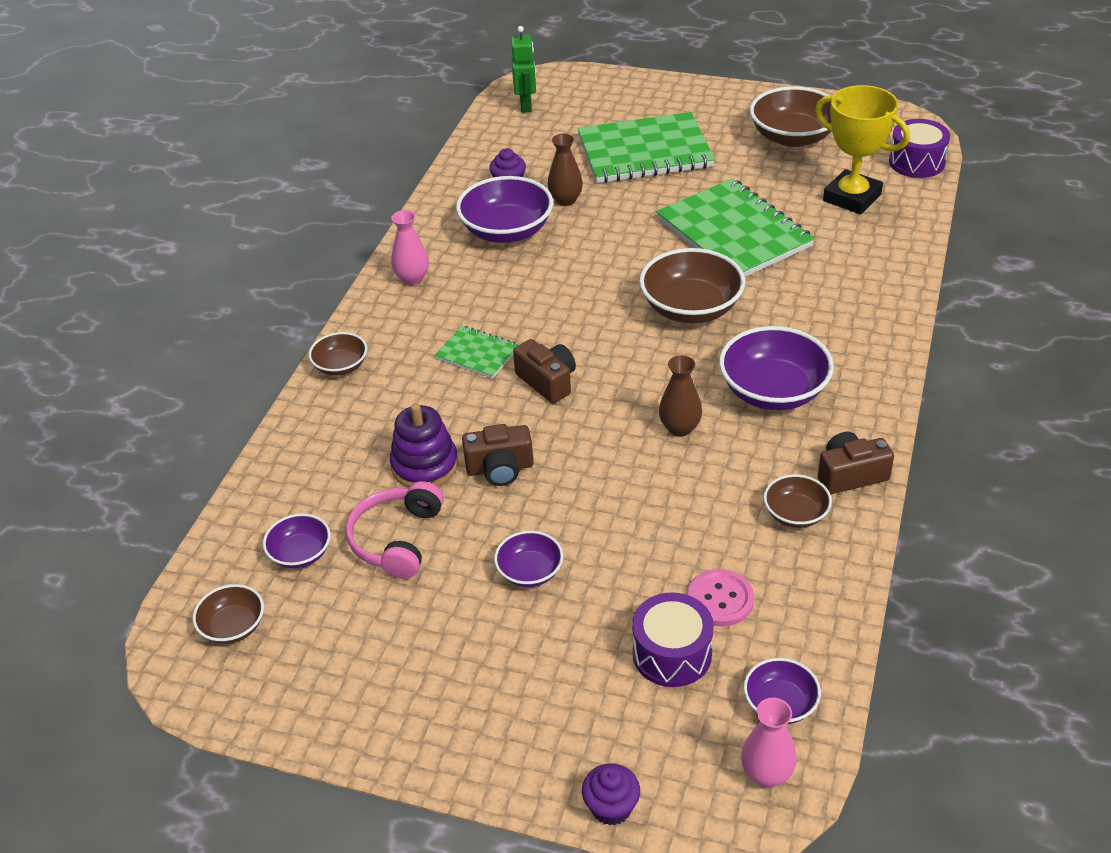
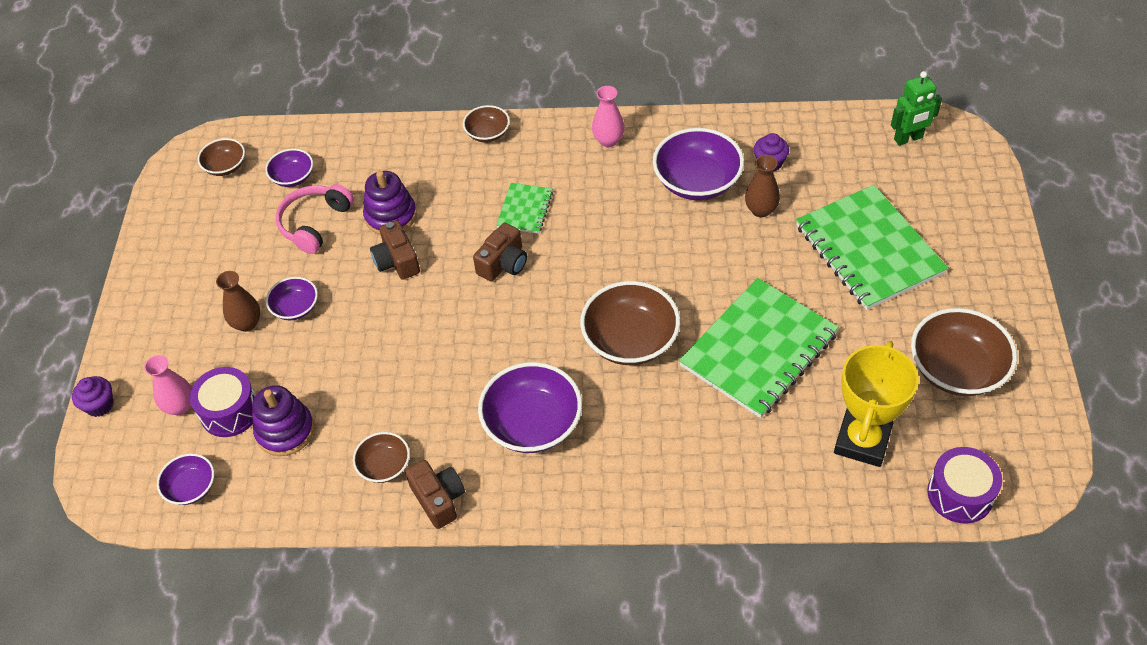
camera: 75 degrees right, 10 degrees up
pink headphones [346,481,444,579] -> pink headphones turned 60 degrees counterclockwise [276,184,354,254]
brown vase [659,355,702,437] -> brown vase moved to [216,271,261,332]
pink button [687,569,754,626] -> purple stacking toy [252,385,315,456]
pink vase [741,698,797,787] -> pink vase moved to [144,355,192,415]

